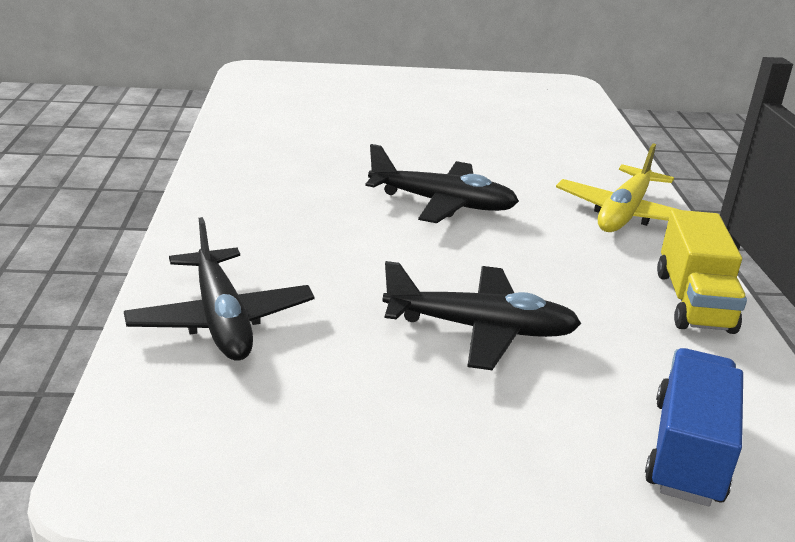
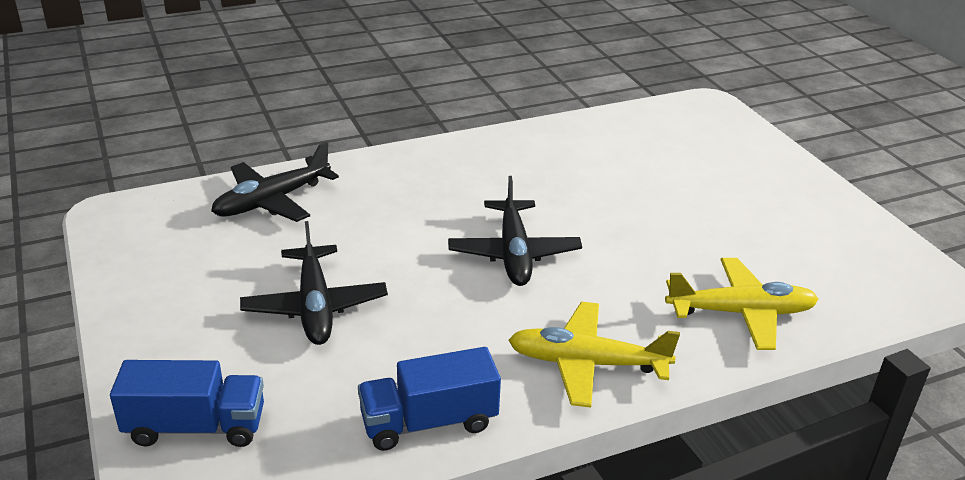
camera: 70 degrees right, 5 degrees up
yellow truck [657,210,747,334] -> blue truck [358,347,501,451]
none -> yellow plane [665,258,818,350]

